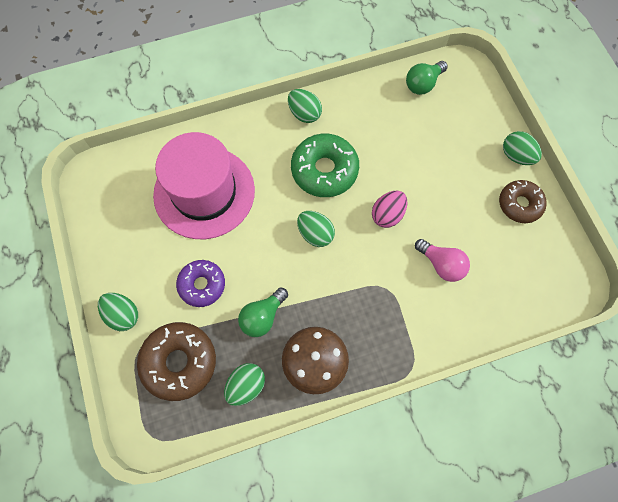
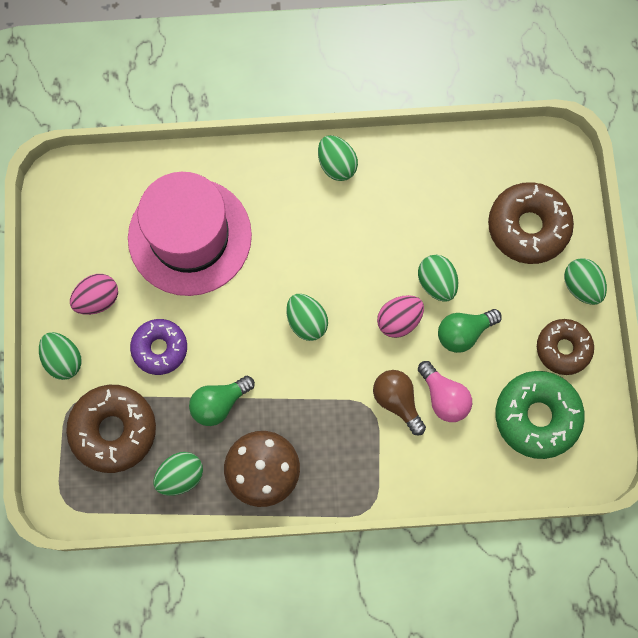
camera: 15 degrees right, 5 degrees up
green donut [291,134,359,197] -> green donut moved to [496,371,585,459]
green light bulb [406,61,448,95] -> green light bulb moved to [438,309,502,353]
none -> pink egg [70,274,118,315]
none -> brown light bulb [373,370,426,436]
none -> green egg [418,255,458,302]
none -> brown donut [488,182,574,264]

